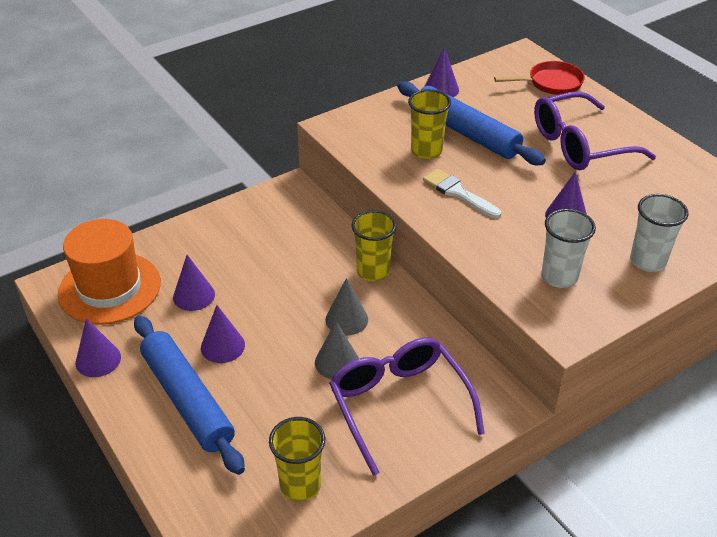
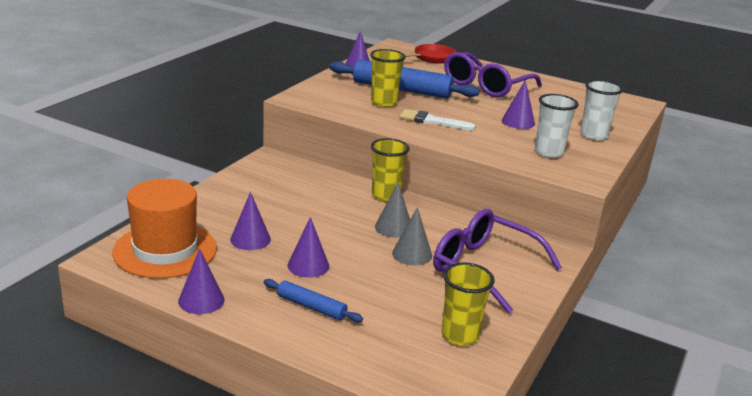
camera: 30 degrees left, 15 degrees down
blue rolling pin [134,315,245,475] -> blue rolling pin [263,279,363,322], size x0.51

